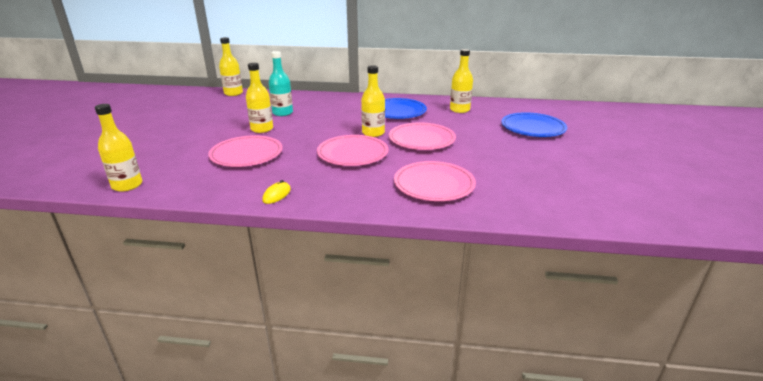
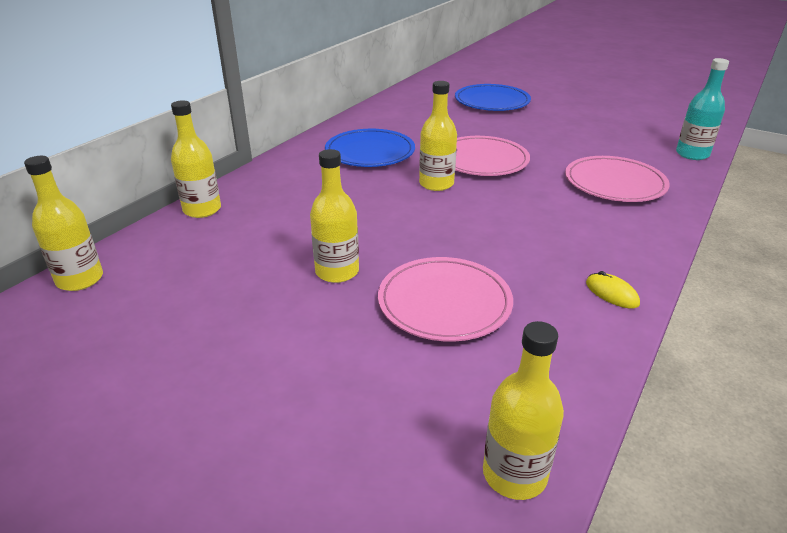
camera: 65 degrees left, 5 degrees up
turquoise bottle [269,51,293,116] -> turquoise bottle moved to [676,58,729,160]
pink plate [317,135,388,166] -> none
yellow bottle [450,49,473,113] -> yellow bottle moved to [171,100,221,218]

